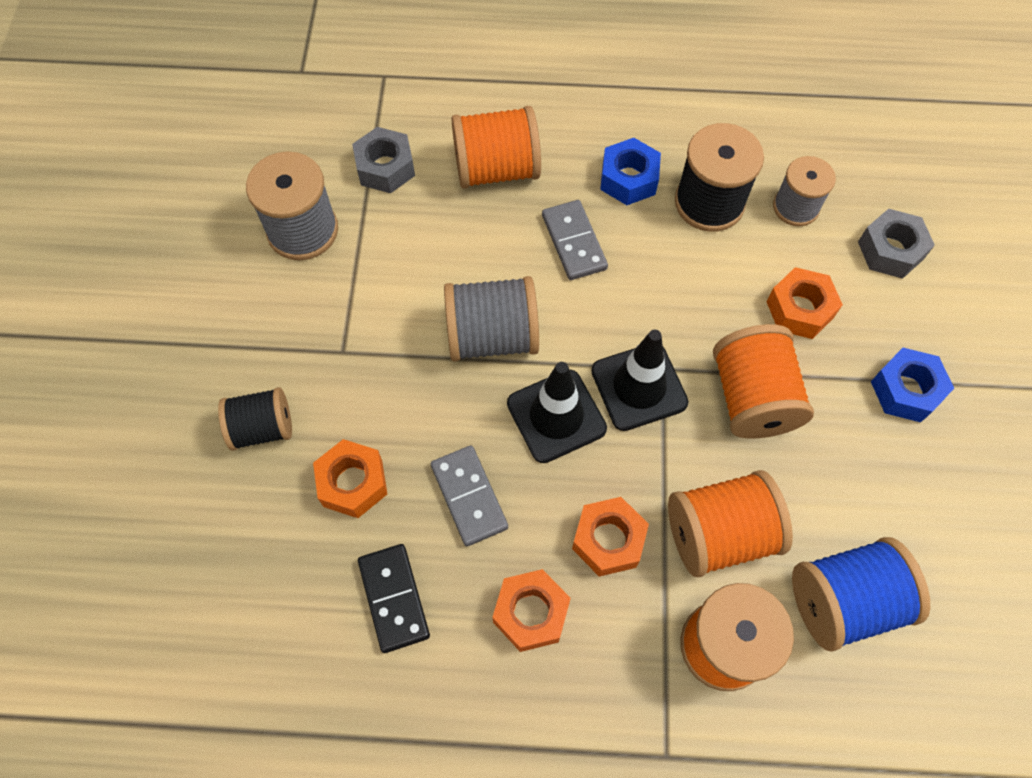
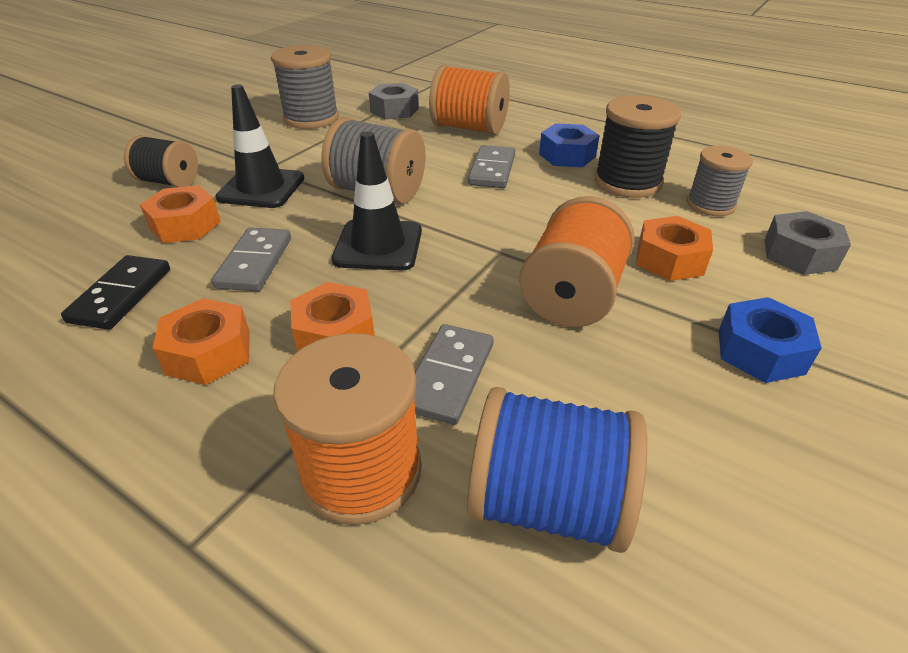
camera: 30 degrees right, 25 degrees down
black traffic cone [591,330,689,431] -> black traffic cone moved to [215,84,304,208]
orange spool [668,470,793,577] -> grey domino [414,324,494,425]

